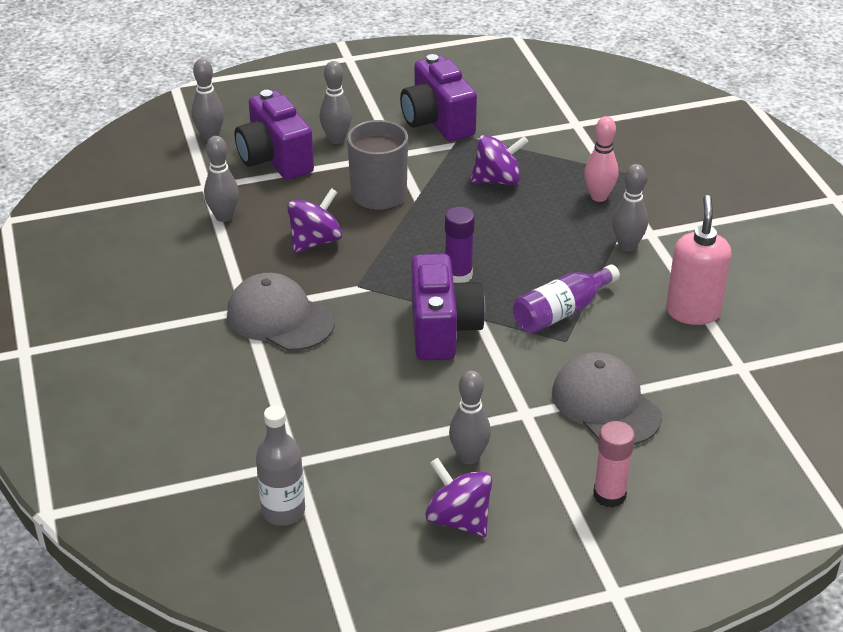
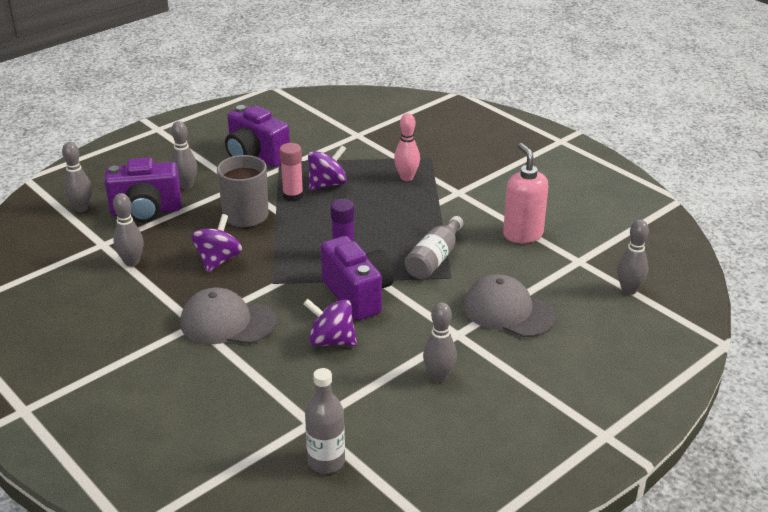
camera: 25 degrees left, 5 degrees down
purple camera [235,90,314,180] -> purple camera turned 45 degrees counterclockwise [105,158,181,223]
purple spinning top [425,458,492,537] -> purple spinning top moved to [303,299,357,346]
purple bottle [513,264,620,333] -> grey bottle [405,216,464,279]
pink glue stick [593,421,635,508] -> pink glue stick moved to [280,143,304,202]
grey bowling pin [612,164,648,251] -> grey bowling pin moved to [617,220,649,295]

